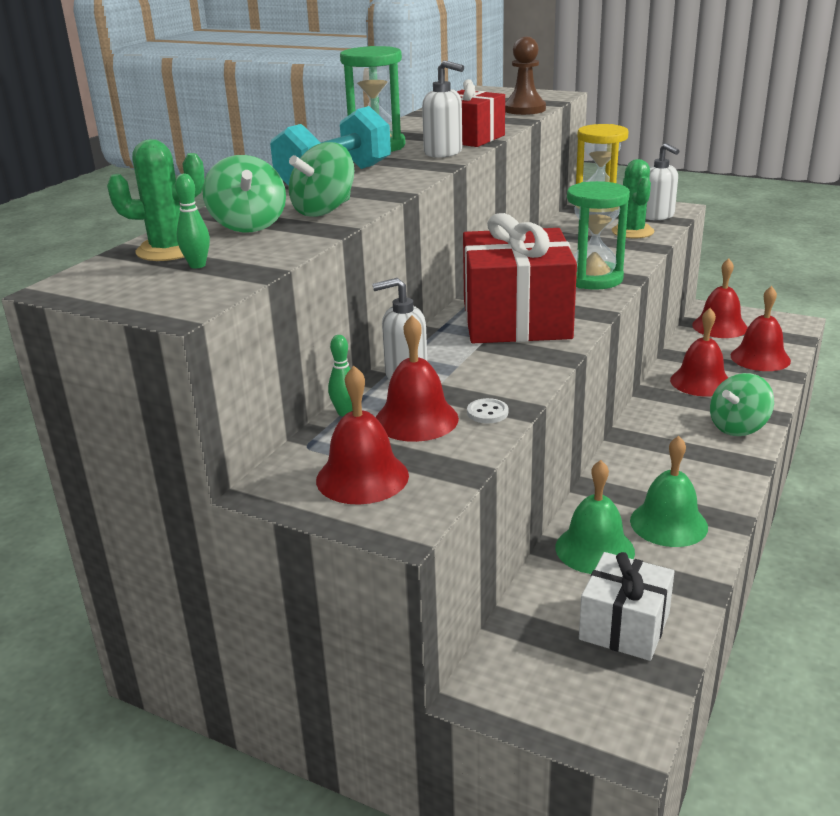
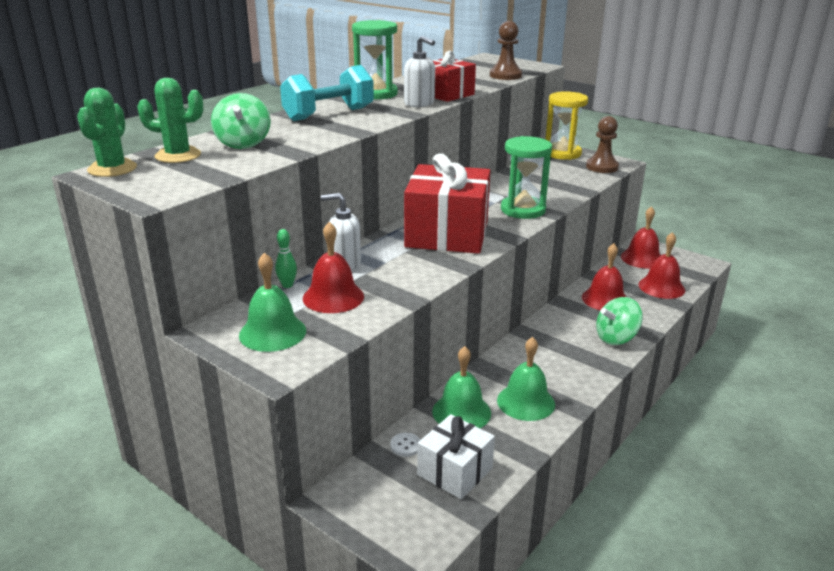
camera: 10 degrees right, 0 degrees up
green bowling pin [175,174,210,268] -> none
green spinning top [289,142,354,217] -> none
red bell [316,366,409,505] -> green bell [239,253,306,352]
white button [467,398,508,423] -> white button moved to [390,433,420,457]
green cactus [612,159,654,238] -> green cactus moved to [77,88,137,177]
white soap dispenser [646,143,679,220] -> brown pawn [586,116,619,173]

